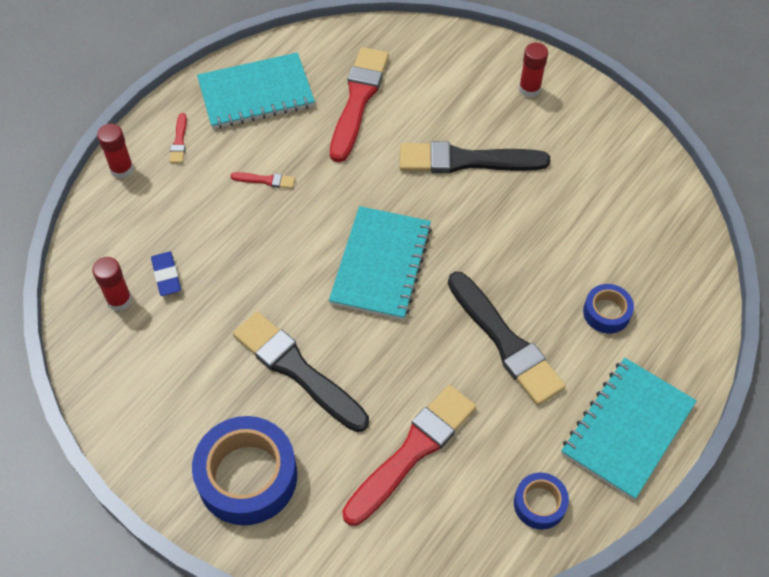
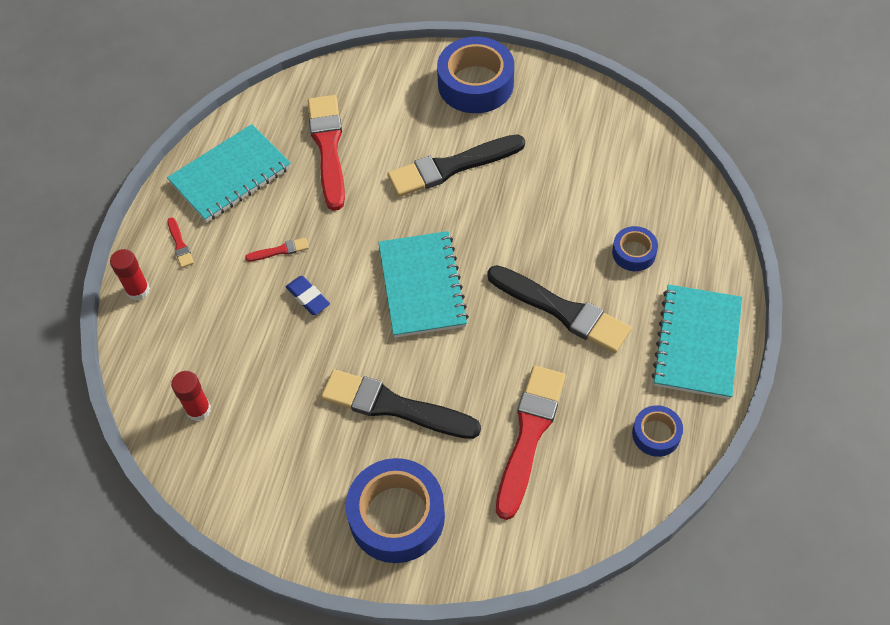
camera: 20 degrees left, 0 degrees up
blue eraser [151,252,181,296] -> blue eraser moved to [286,276,330,315]
red glue stick [519,43,548,97] -> blue tape [437,37,514,113]

